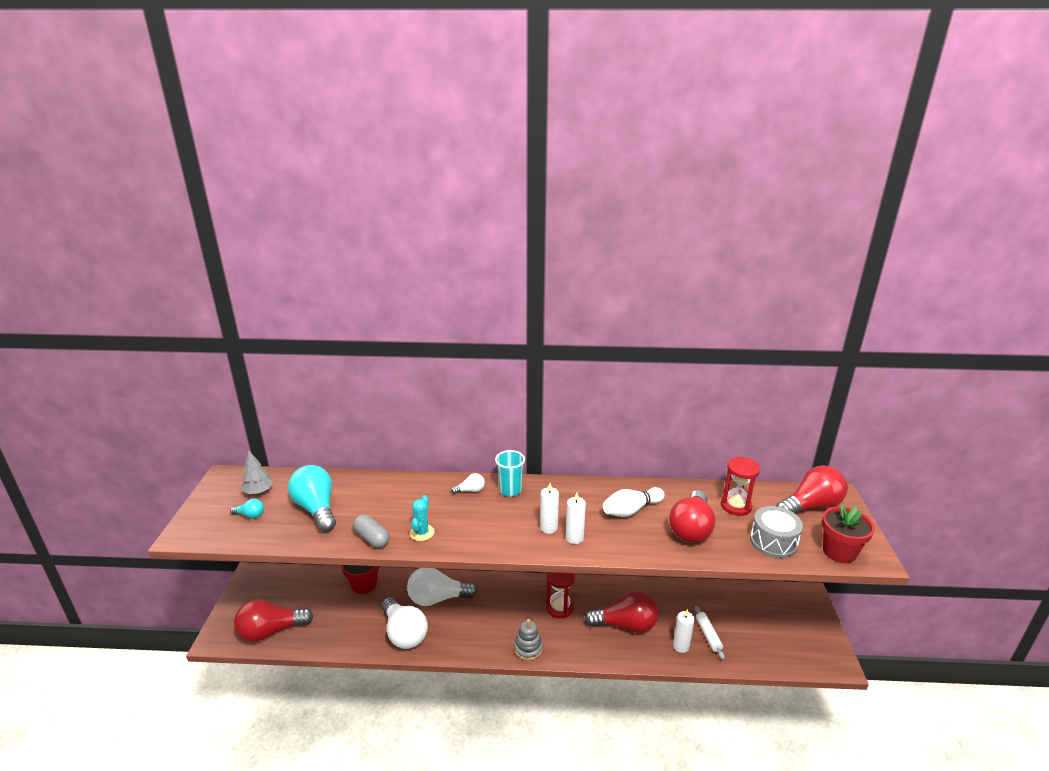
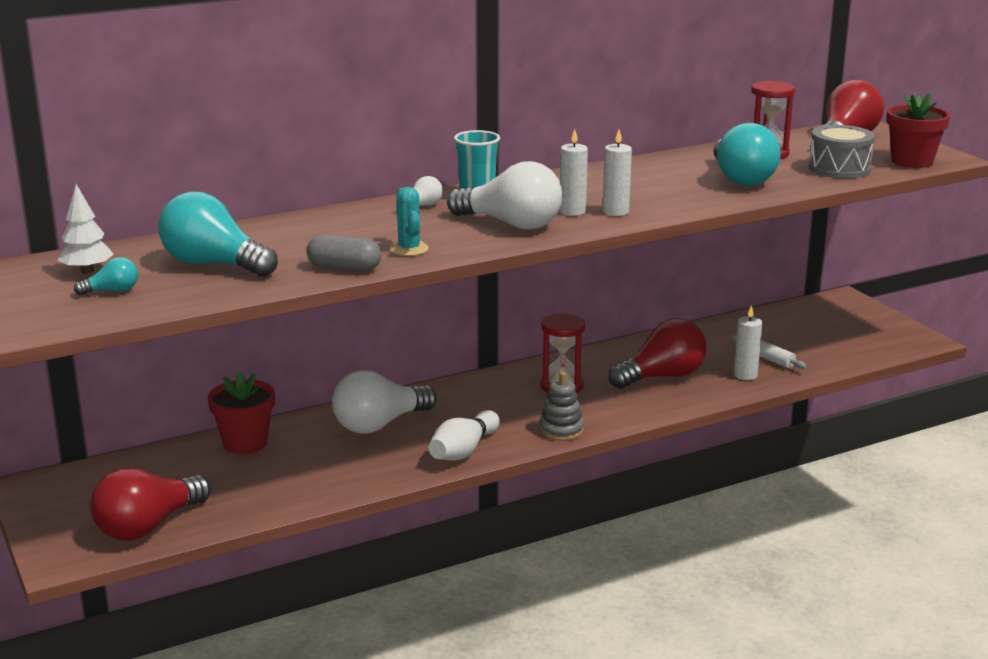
camera: 30 degrees left, 5 degrees down
grey tree [241,450,273,494] -> white tree [58,184,114,274]
white light bulb [382,597,428,649] -> white light bulb moved to [447,161,562,230]
white bowling pin [603,487,665,517] -> white bowling pin moved to [429,410,500,461]
red light bulb [669,490,716,543] -> turquoise light bulb [713,123,781,186]

